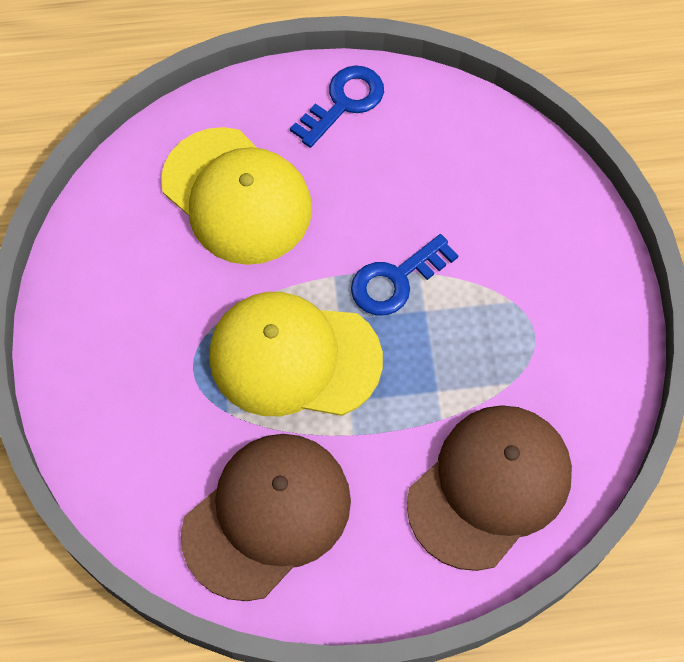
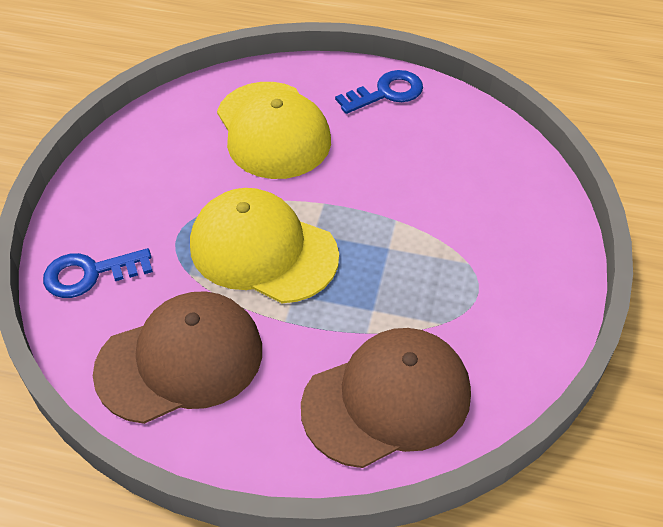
camera: 20 degrees right, 15 degrees down
blue key [351,234,459,315] -> blue key moved to [43,248,153,298]

